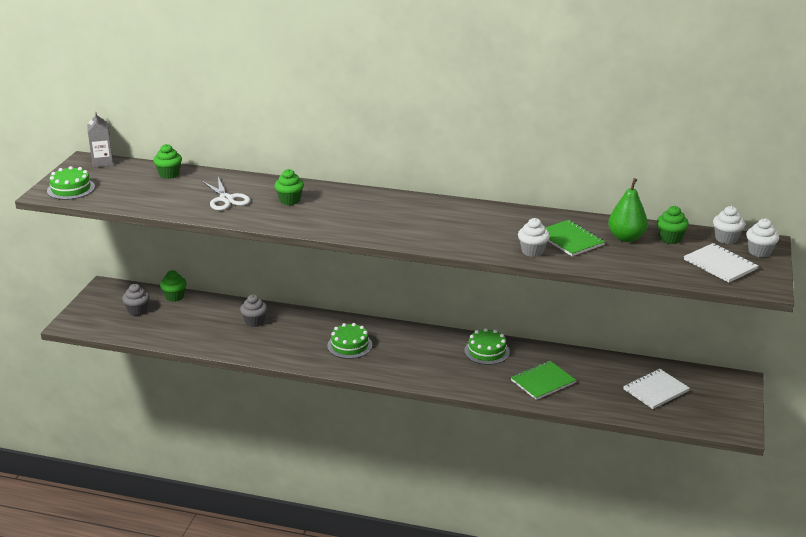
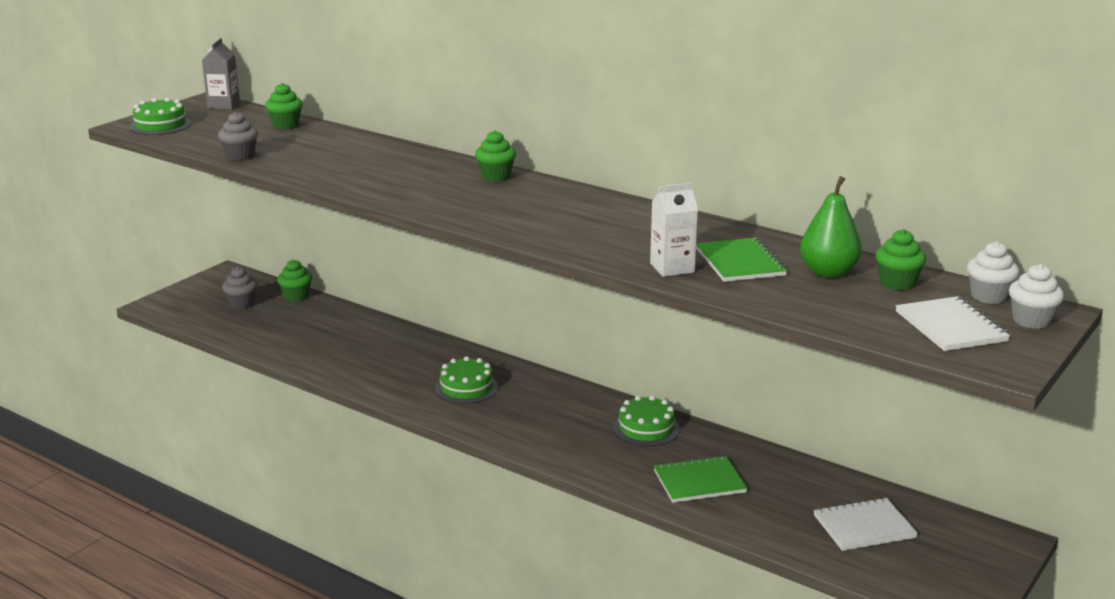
camera: 20 degrees right, 5 degrees down
white scissors [202,177,250,210] -> none
grey cupcake [240,295,267,327] -> grey cupcake moved to [218,111,258,161]
green cupcake [274,169,304,205] -> green cupcake moved to [475,130,516,182]
white cupcake [518,218,550,257] -> white carton [650,183,698,277]

